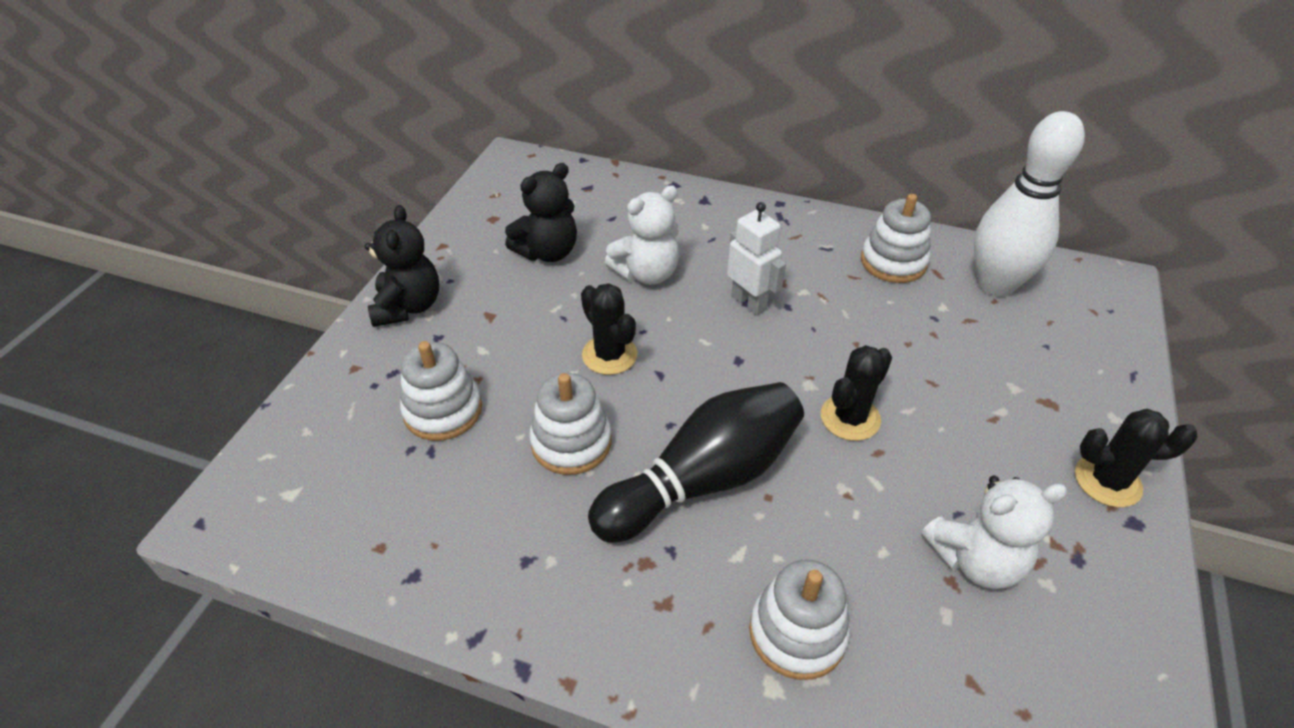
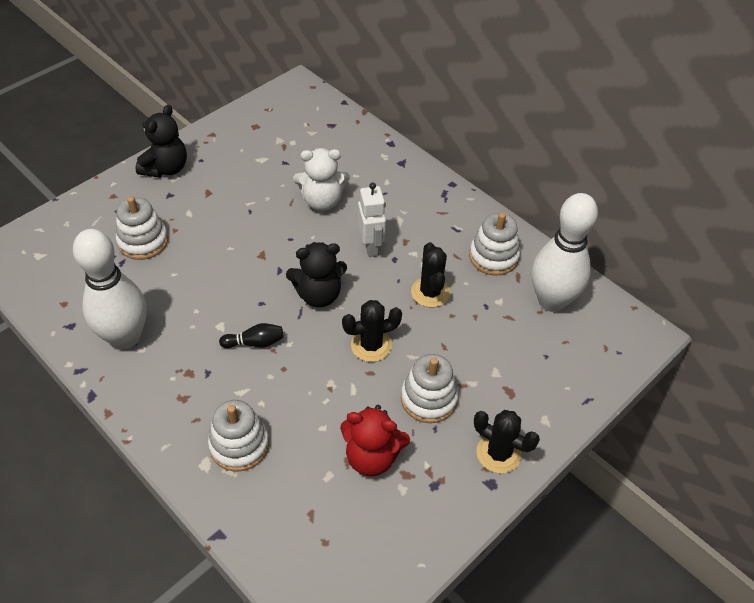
camera: 25 degrees right, 5 degrees up
black teddy bear [505,163,577,262] -> black teddy bear moved to [286,242,347,307]
white stacking toy [529,373,611,475] -> white stacking toy moved to [401,354,459,423]
black cactus [581,283,638,375] -> black cactus moved to [411,242,450,307]
black bowling pin [588,382,804,543] -> black bowling pin [219,323,283,348], size x0.42
white teddy bear [921,476,1067,589] -> red teddy bear [340,405,410,476]
none -> white bowling pin [73,229,147,349]

